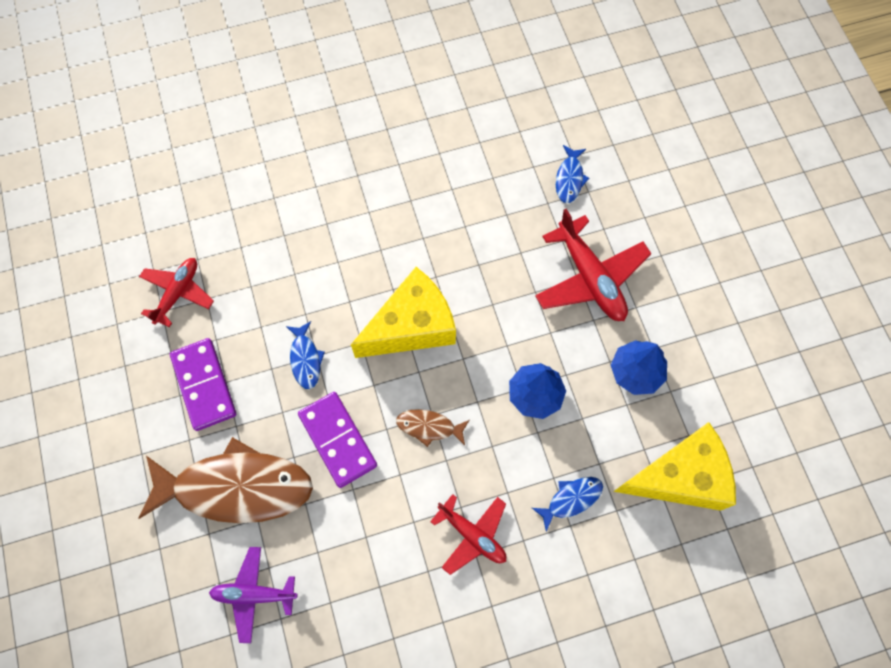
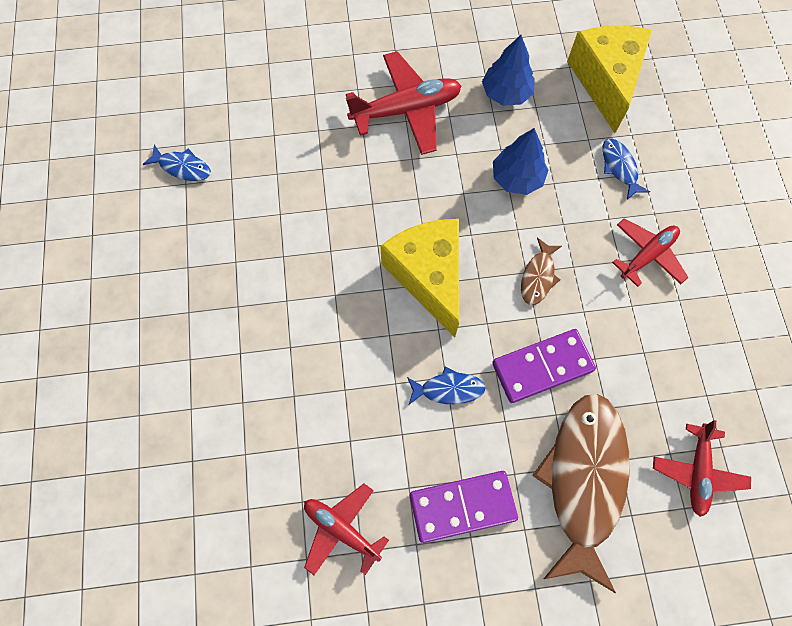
camera: 80 degrees left, 0 degrees up
purple plane [209,547,297,643] -> red plane [653,420,751,517]
blue fish [556,145,589,203] -> blue fish moved to [143,145,211,181]

